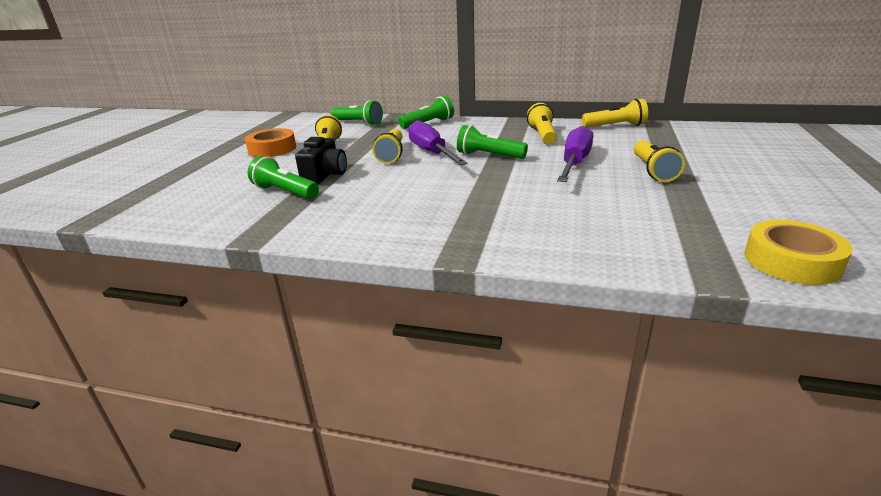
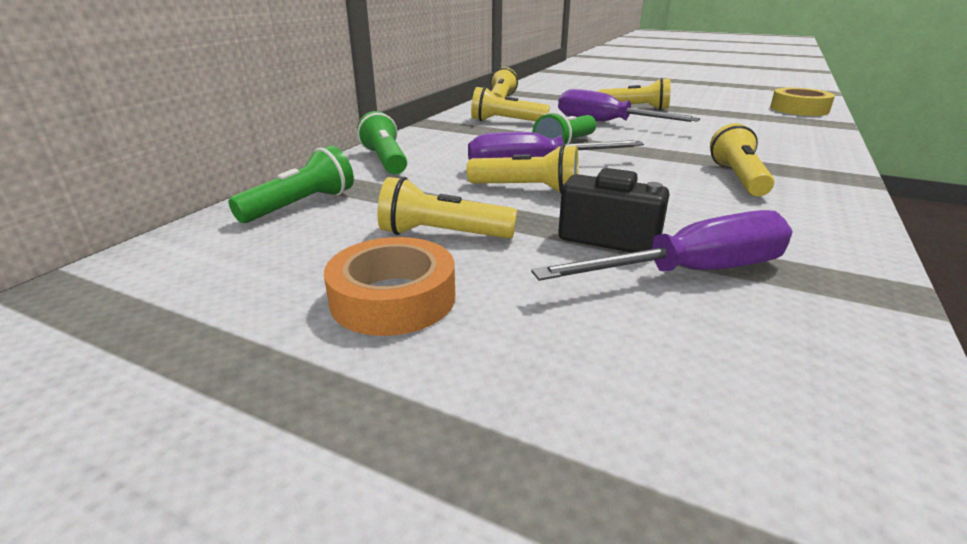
camera: 80 degrees left, 0 degrees up
green flashlight [247,156,319,199] -> purple screwdriver [531,210,793,281]
none -> yellow flashlight [710,123,775,196]

